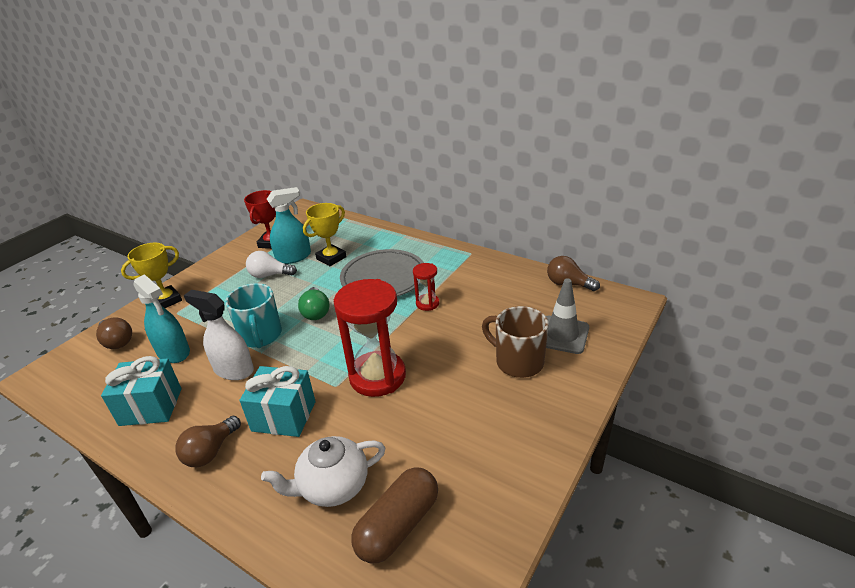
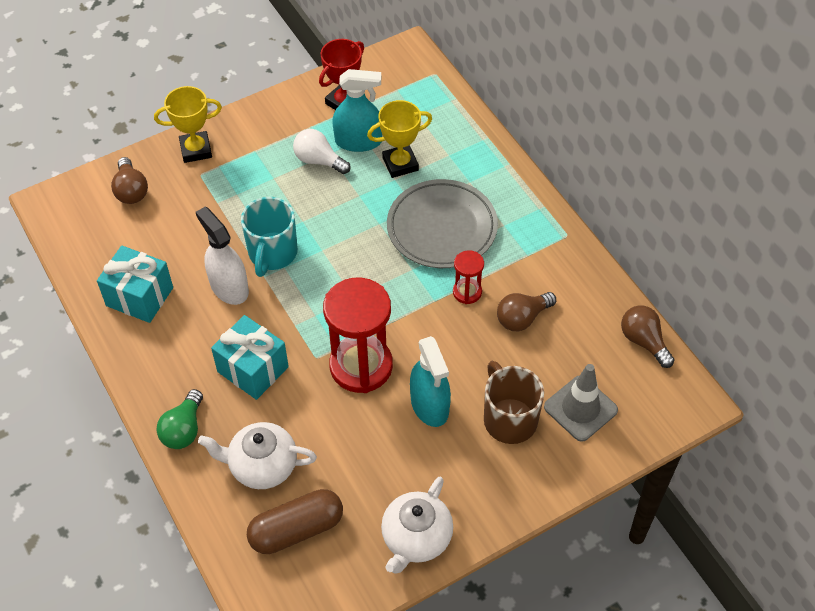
camera: 25 degrees right, 20 degrees up
turquoise spray bottle [133,274,190,363] -> turquoise spray bottle moved to [410,336,451,427]
brown light bulb [175,416,241,467] -> brown light bulb moved to [497,292,556,331]
green light bulb [298,287,329,320] -> green light bulb moved to [156,389,203,449]
none -> white teapot [381,477,453,574]

